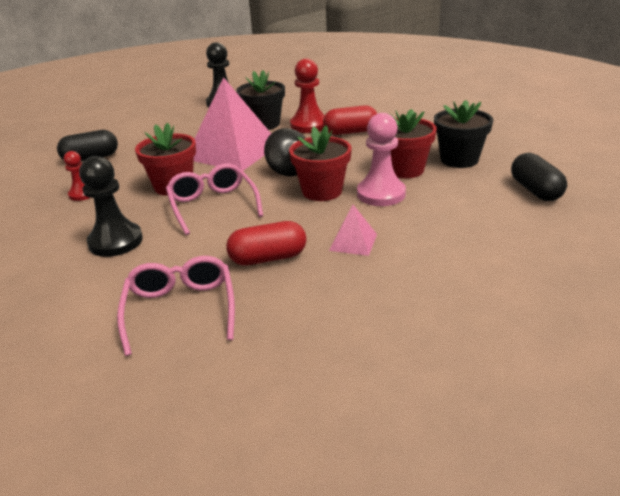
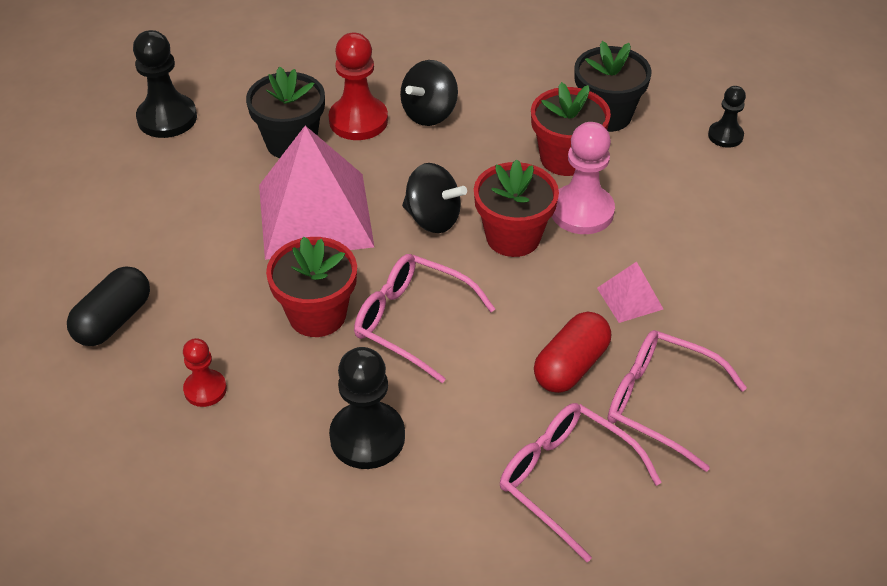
camera: 40 degrees left, 15 degrees up
red capsule [323,105,377,135] -> black spinning top [400,60,458,126]
black capsule [511,153,567,201] -> black pawn [708,86,746,148]
none -> pink glasses [608,330,747,472]

